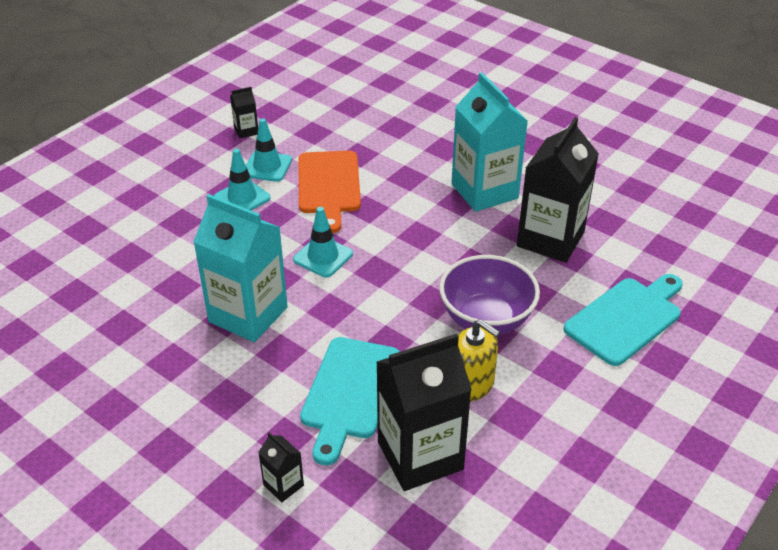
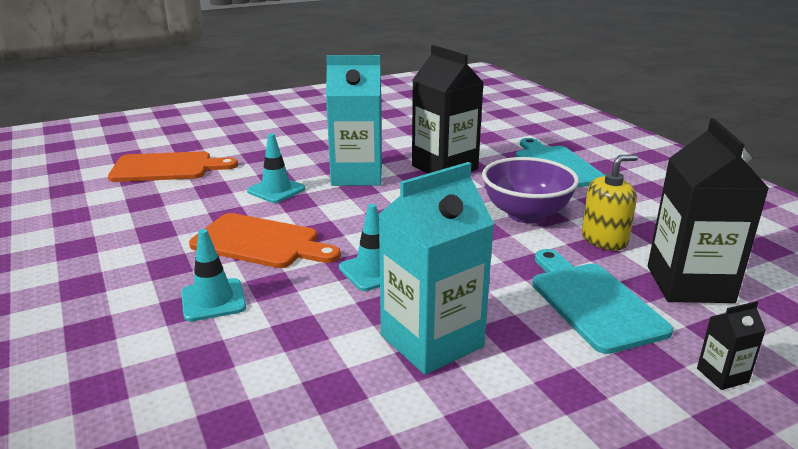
camera: 65 degrees left, 15 degrees down
black carton [230,87,258,138] -> none
turquoise traffic cone [246,118,292,182] -> turquoise traffic cone moved to [247,133,305,203]
turquoise cutting board [300,337,400,465] -> turquoise cutting board turned 150 degrees counterclockwise [532,249,673,354]
none -> orange cutting board [108,151,238,182]

